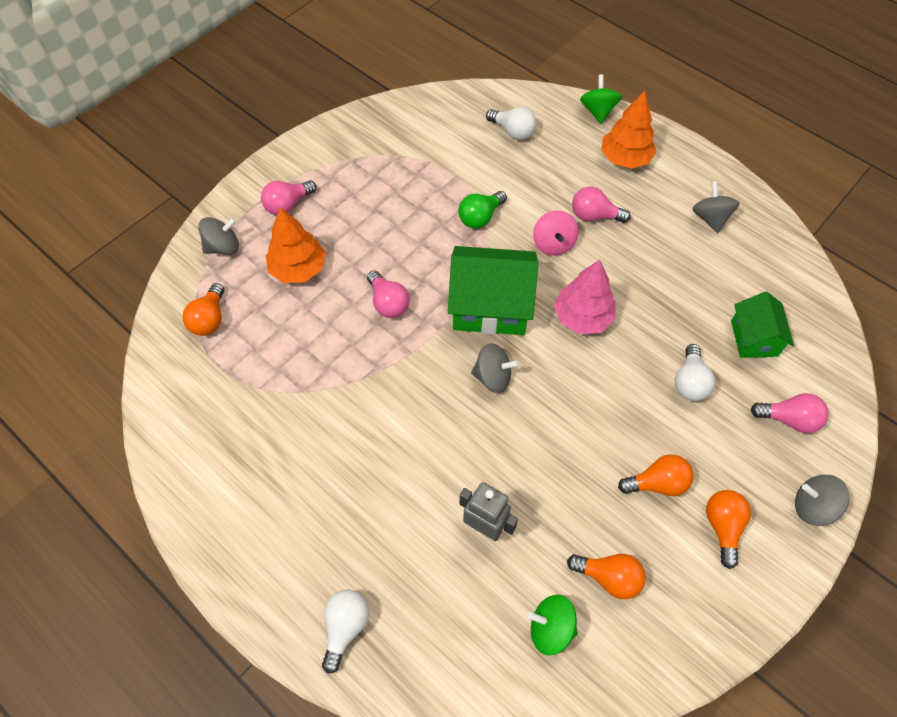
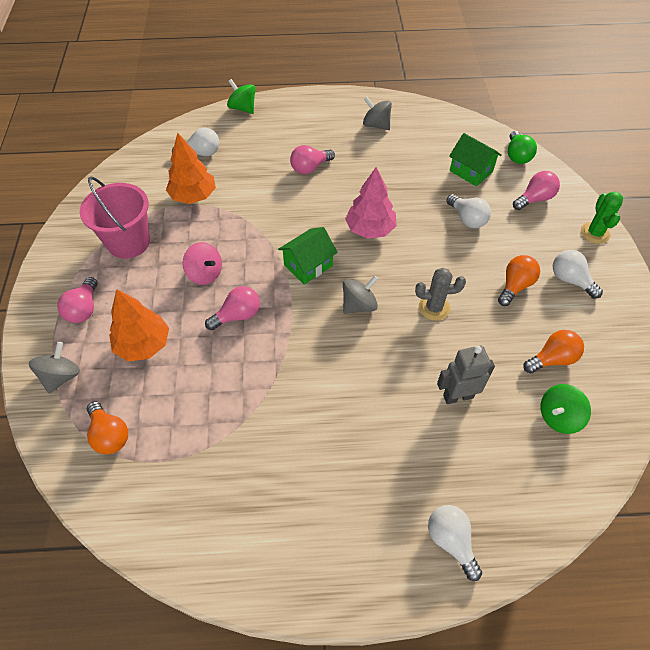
camera: 45 degrees left, 5 degrees down
pink light bulb [367,271,410,318] -> pink light bulb turned 45 degrees counterclockwise [205,286,260,330]
green house [448,246,538,335] -> green house [278,227,338,285], size x0.60
green light bulb [458,191,507,229] -> green light bulb moved to [508,131,537,164]
pink spinning top [533,211,579,256] -> pink spinning top moved to [183,242,222,285]
orange tree [601,91,657,169] -> orange tree moved to [166,133,216,204]
orange light bulb [706,490,751,569] -> white light bulb [553,250,603,299]
grey spinning top [795,475,850,526] -> green cactus [581,191,623,244]
none -> pink bucket [80,176,150,259]
none -> grey cactus [415,268,466,321]

